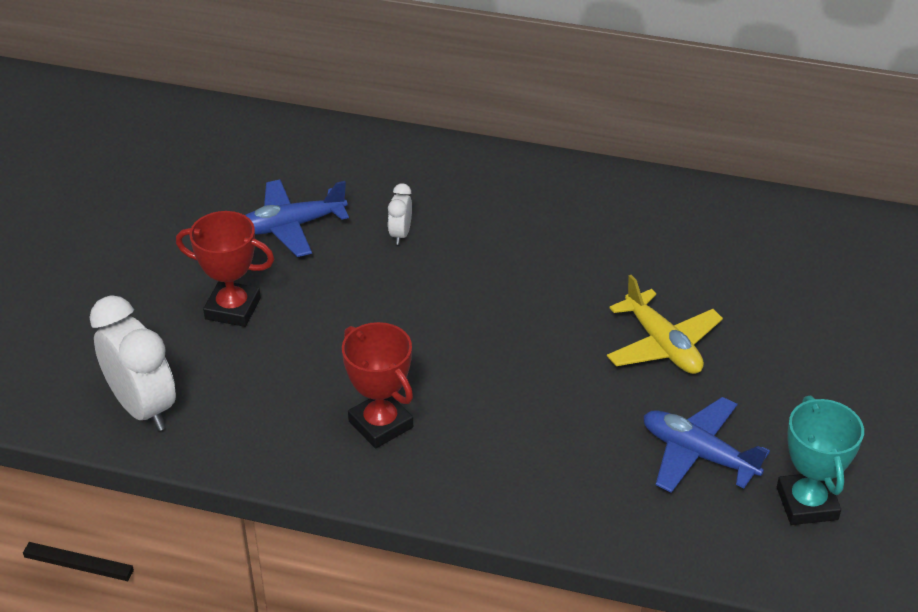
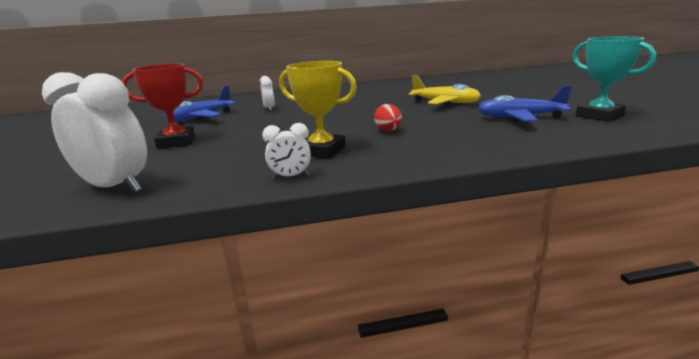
camera: 25 degrees left, 20 degrees down
red trophy [342,322,413,449] -> yellow trophy [279,61,357,159]
none -> white clock [262,123,311,179]
none -> red egg [374,104,402,131]

